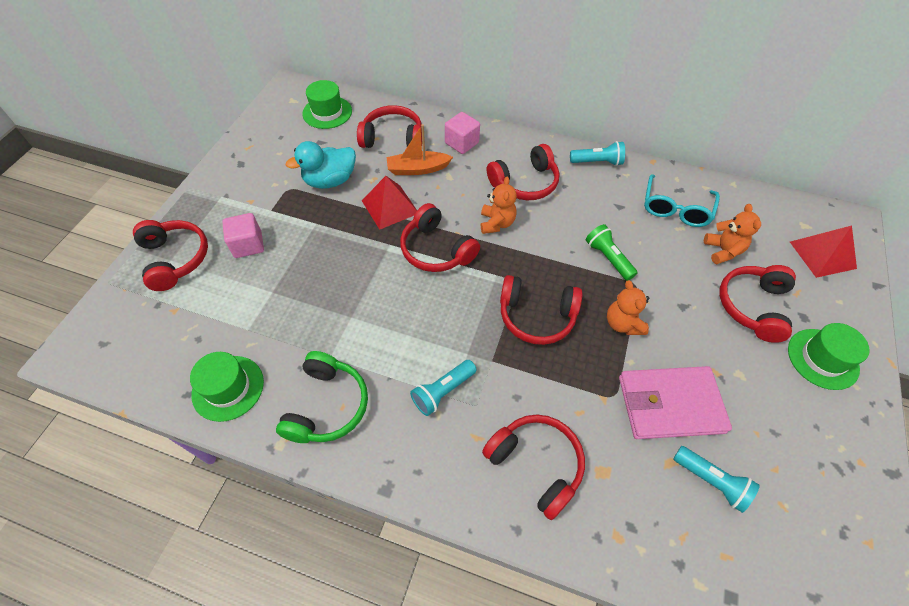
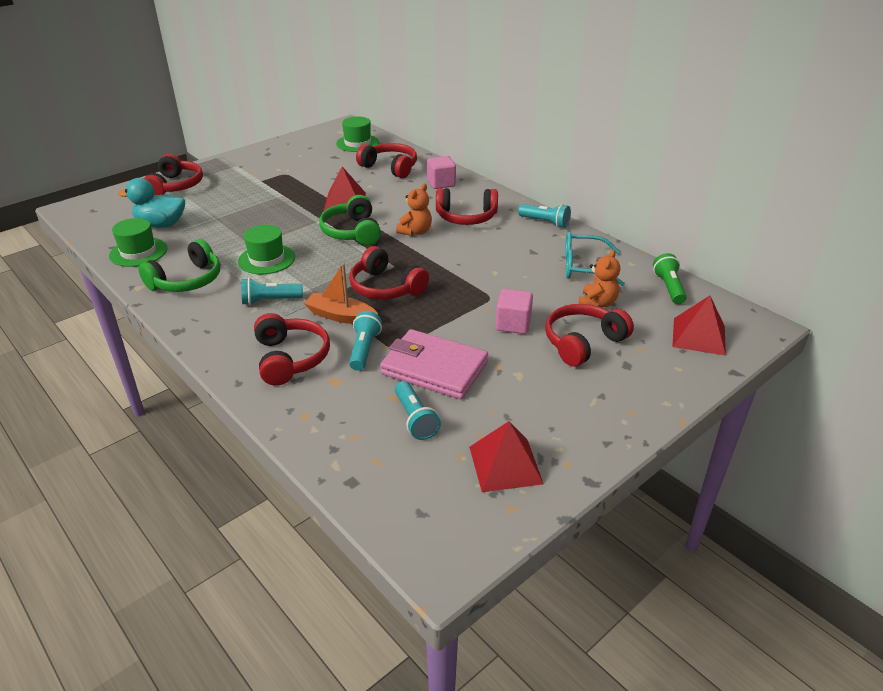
camera: 30 degrees right, 20 degrees down
pink cube [222,213,264,258] -> pink cube moved to [496,289,533,334]
turquoise duck [286,141,356,189] -> turquoise duck moved to [118,178,185,228]
orange boat [387,124,453,175] -> orange boat moved to [304,263,378,324]
red headphones [400,203,480,272] -> green headphones [319,195,381,245]
green flashlight [586,224,638,281] -> green flashlight moved to [653,253,687,304]
orange teddy bear [607,280,649,335] -> none
turquoise glasses [644,174,720,227] -> turquoise glasses turned 45 degrees clockwise [565,232,625,286]
green hat [788,323,870,390] -> green hat moved to [238,225,295,274]
none -> turquoise flashlight [349,311,382,371]
none -> red pyramid [469,421,544,492]

